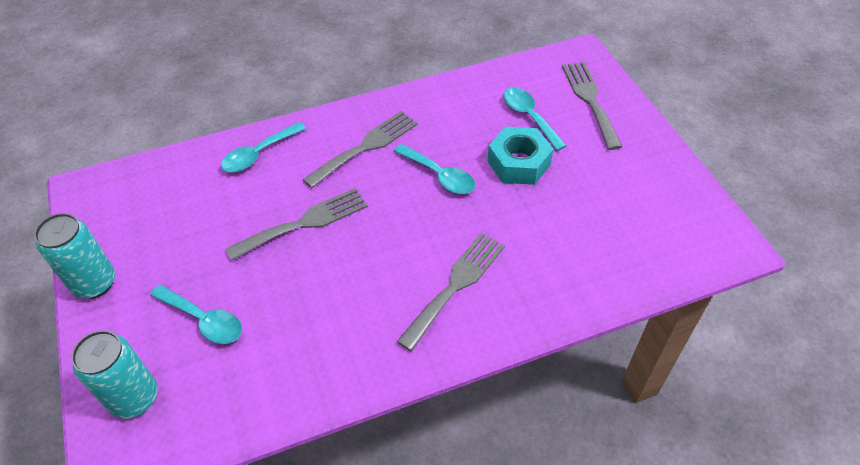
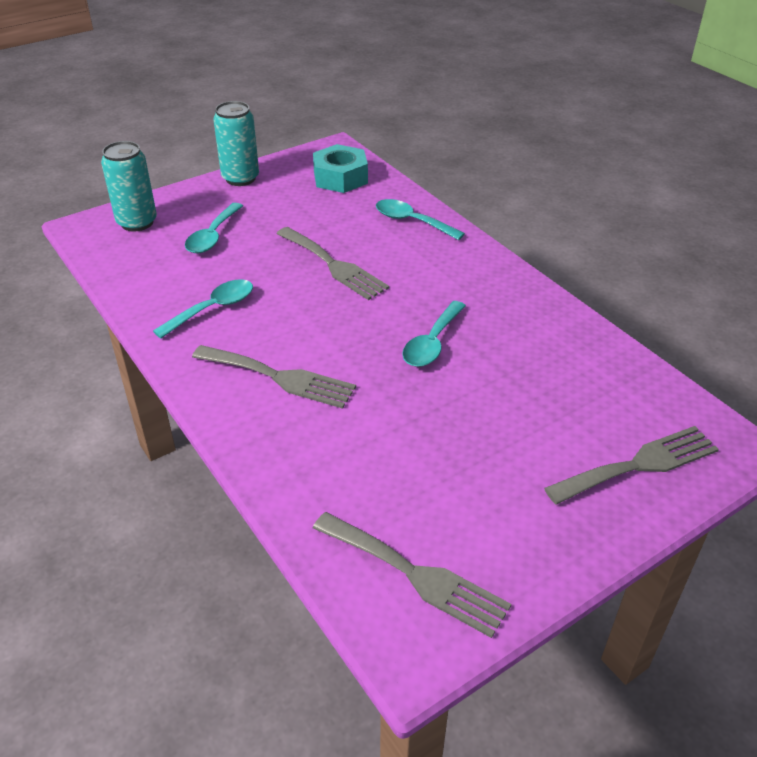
camera: 75 degrees right, 10 degrees down
grey fork [302,111,418,188] -> grey fork moved to [313,512,511,638]
turquoise nut [487,127,553,185] -> turquoise nut moved to [313,144,368,193]
turquoise spoon [504,87,567,151] -> turquoise spoon moved to [153,279,253,338]

